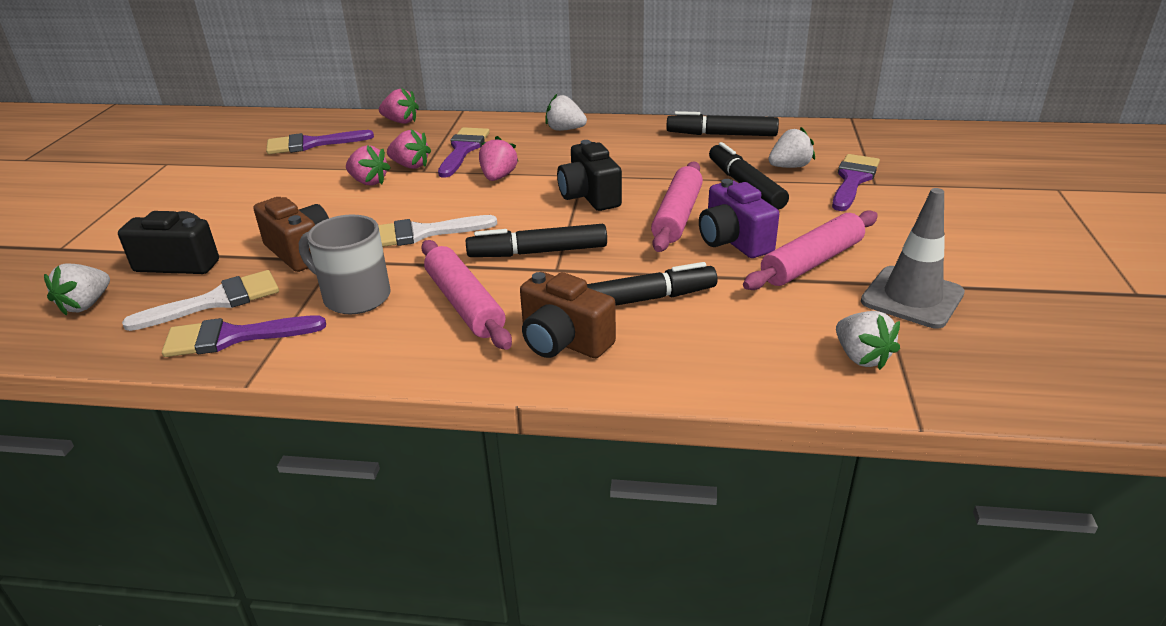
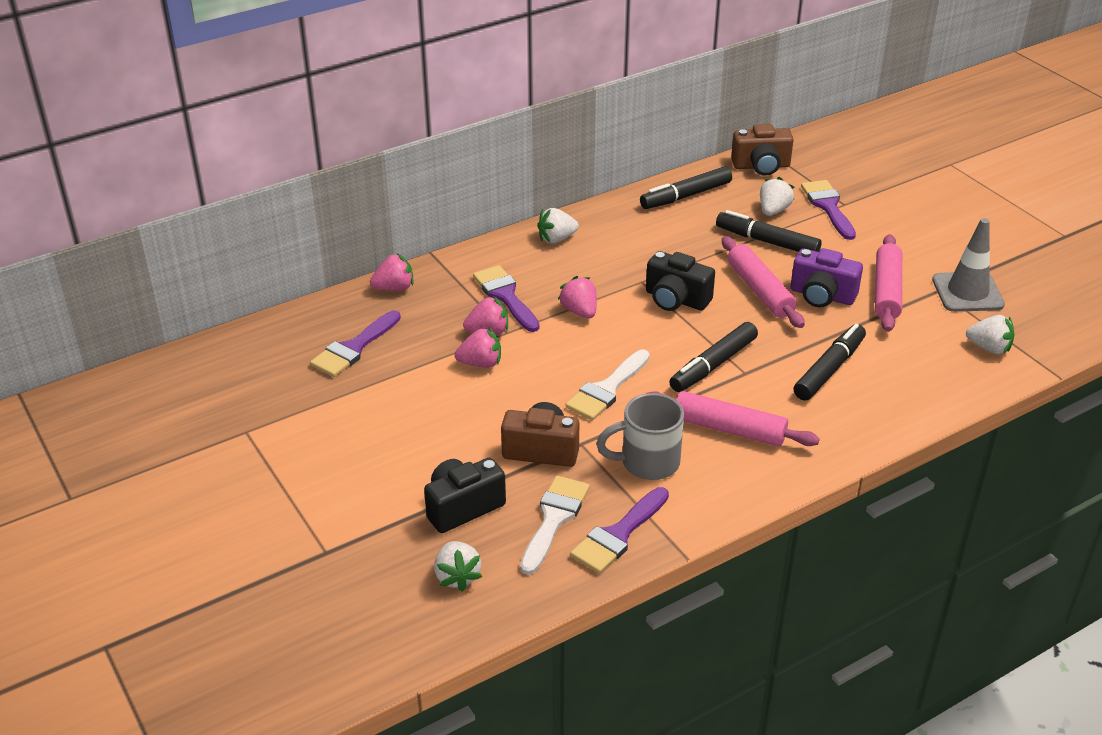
camera: 40 degrees left, 5 degrees up
brown camera [520,272,616,358] -> brown camera moved to [731,124,793,176]

